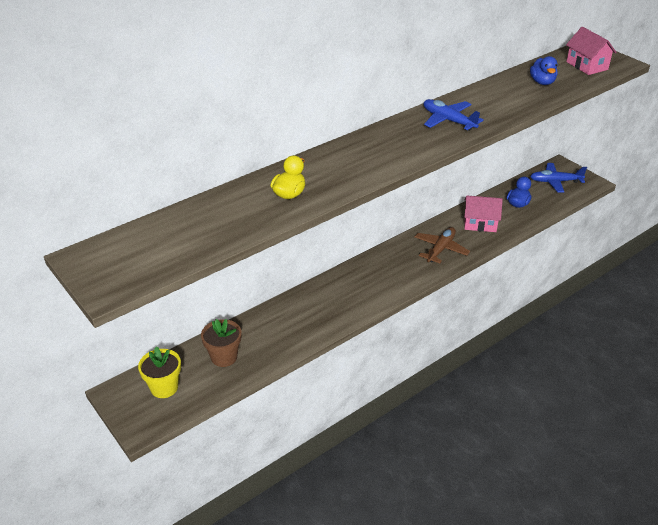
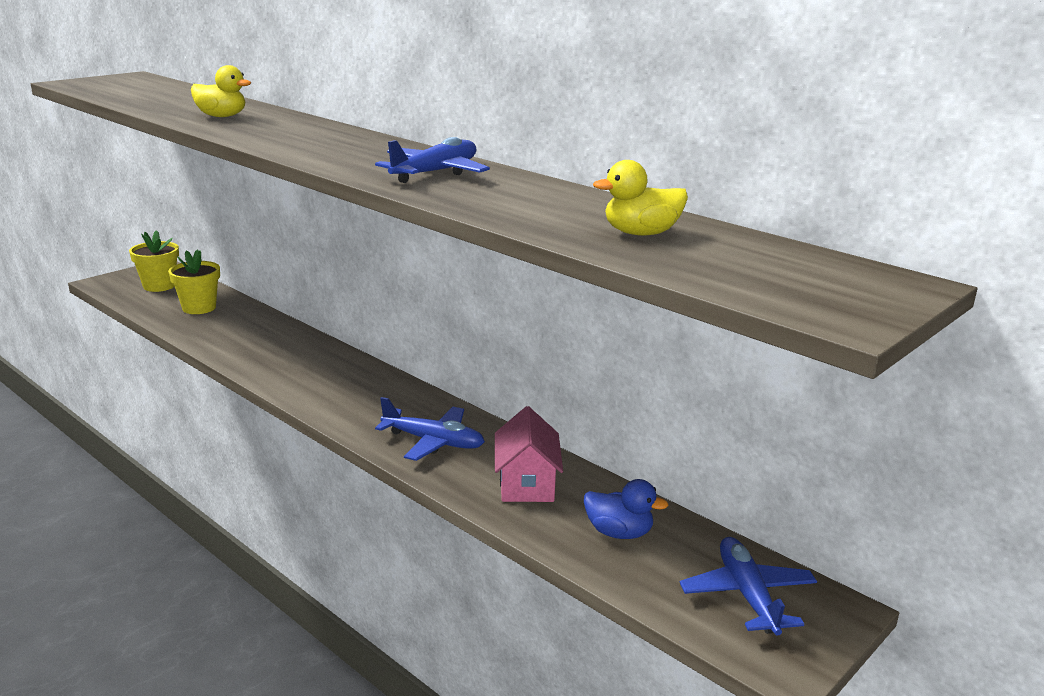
camera: 80 degrees right, 15 degrees down
brown flower pot [201,319,241,367] -> yellow flower pot [168,250,220,314]
brown plane [414,227,470,263] -> blue plane [375,397,485,461]
blue duck [530,56,558,85] -> yellow duck [593,160,688,236]
pink house [566,27,617,75] -> none

